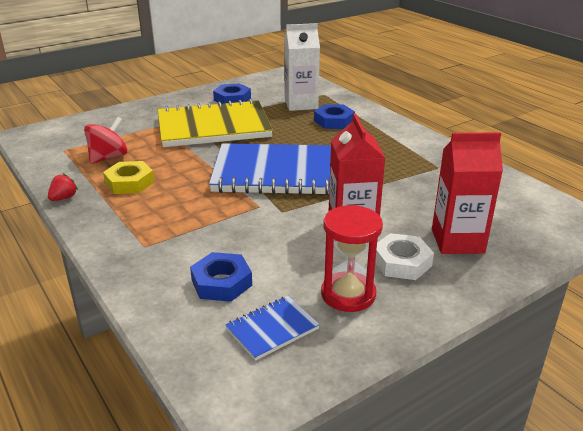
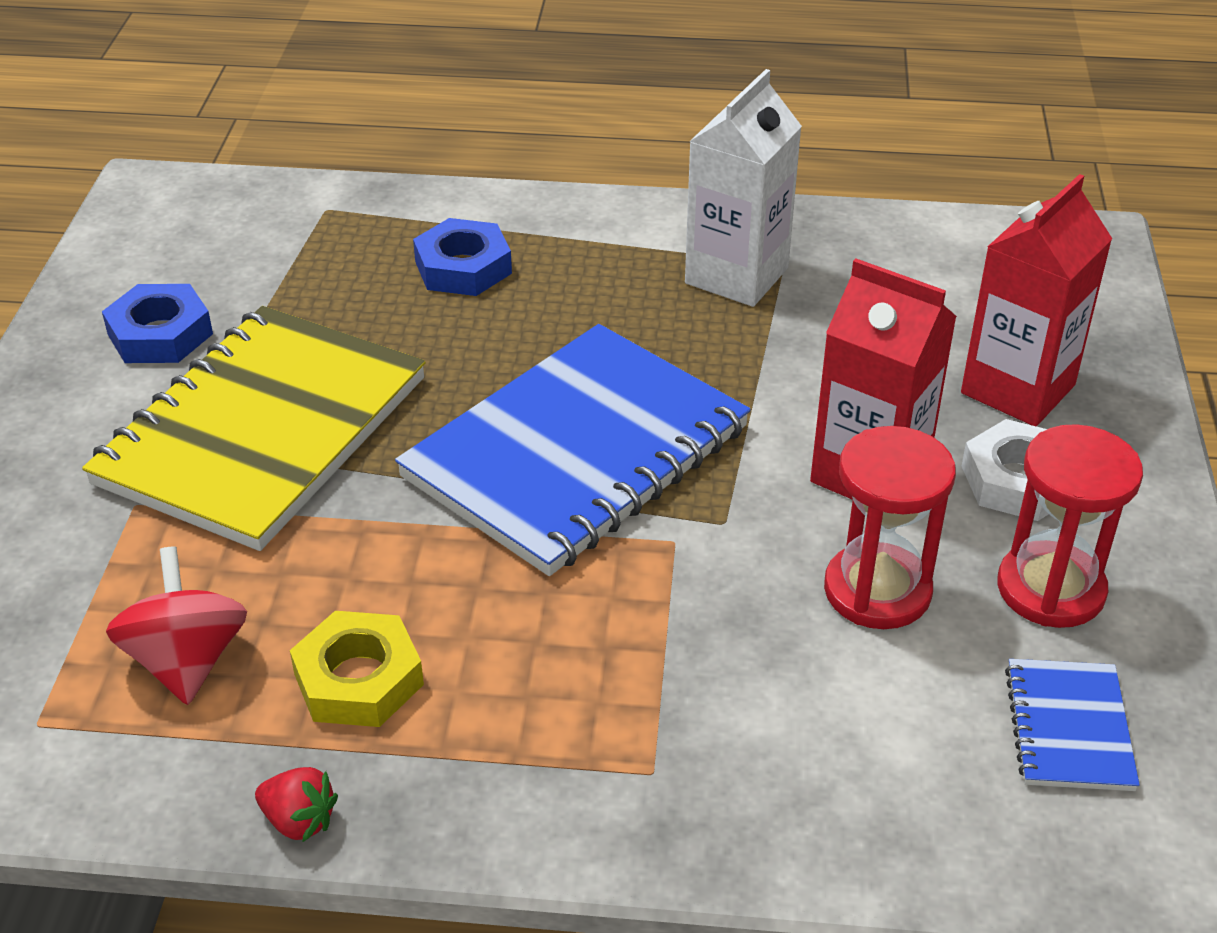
camera: 50 degrees left, 10 degrees up
red strawberry [48,173,78,201] -> red strawberry turned 135 degrees clockwise [255,767,338,843]
blue nut [190,252,252,302] -> none
white carton [284,23,320,111] -> white carton moved to [685,69,802,307]
none -> red hourglass [824,426,956,629]

